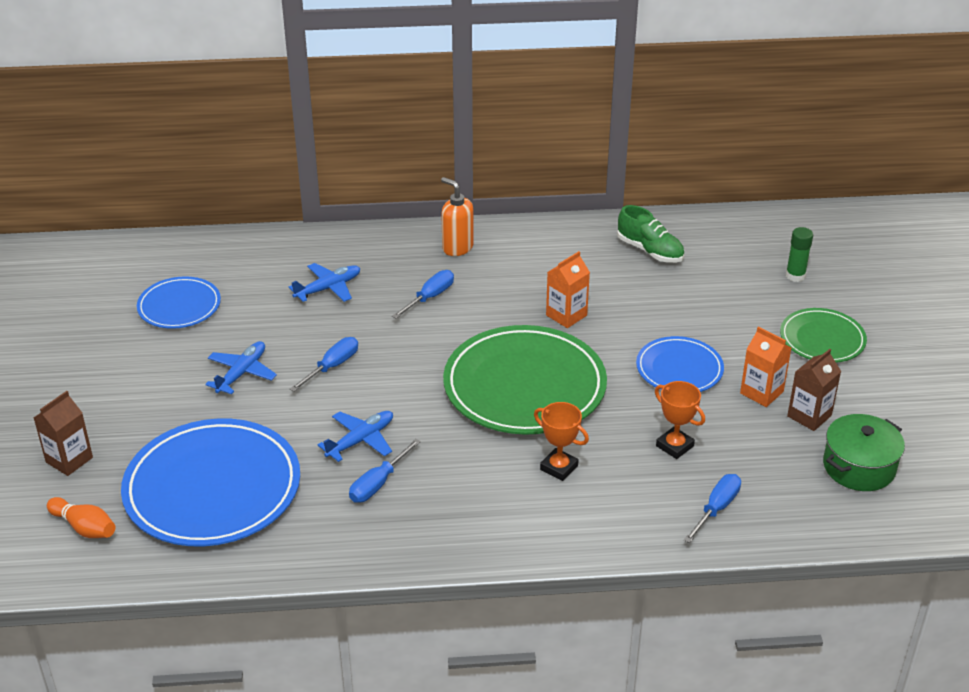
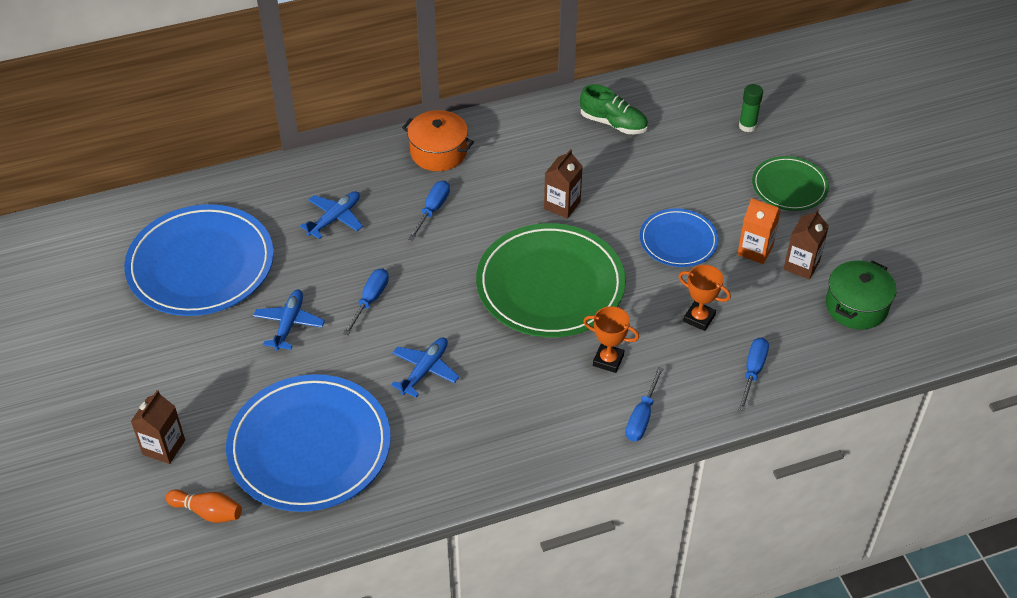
camera: 15 degrees left, 10 degrees up
blue plate [137,276,221,329] -> blue plate [124,204,274,316], size x1.84
blue screwdriver [349,439,421,503] -> blue screwdriver moved to [626,367,664,441]
orange soap dispenser [441,177,474,256] -> orange pot [402,110,474,171]
orange carton [546,251,590,328] -> brown carton [544,149,583,219]

